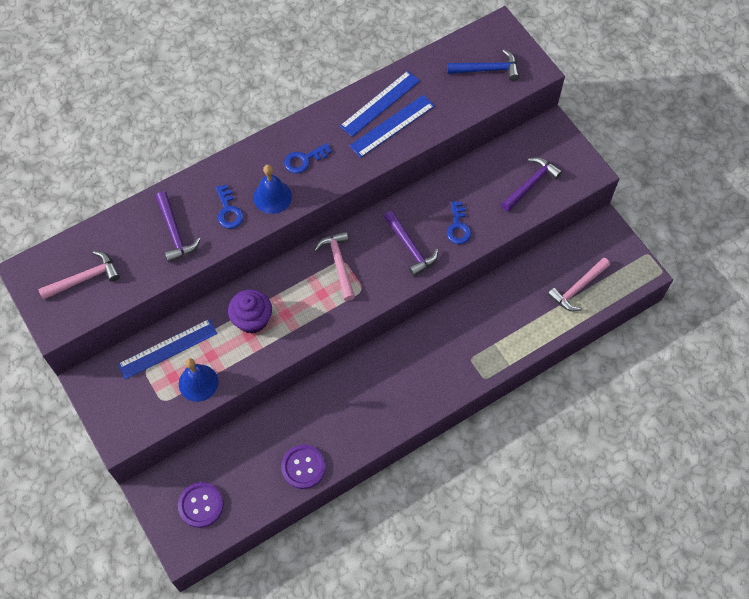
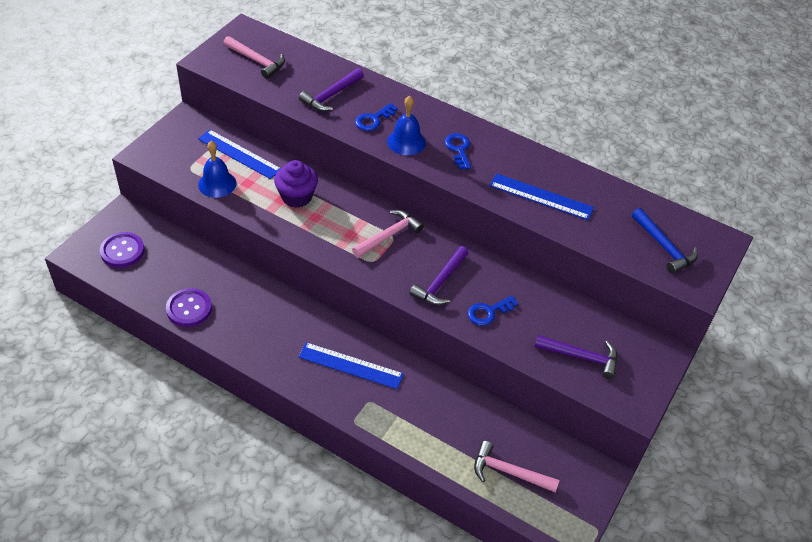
camera: 60 degrees right, 15 degrees down
blue key [284,143,332,174] -> blue key turned 45 degrees clockwise [445,133,471,169]
blue ruler [340,71,420,137] -> blue ruler moved to [298,342,404,389]

